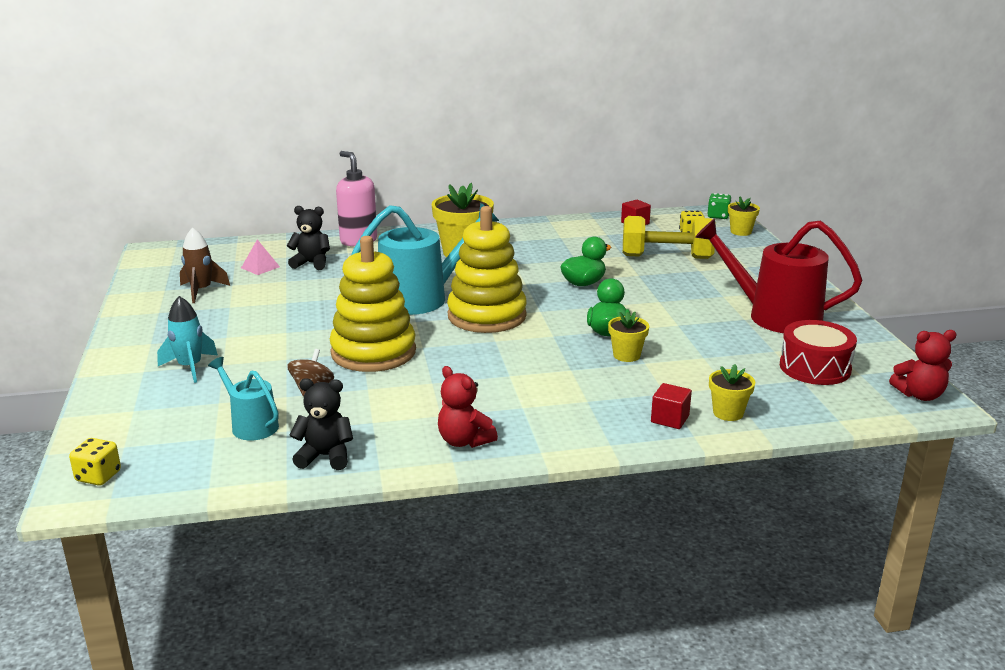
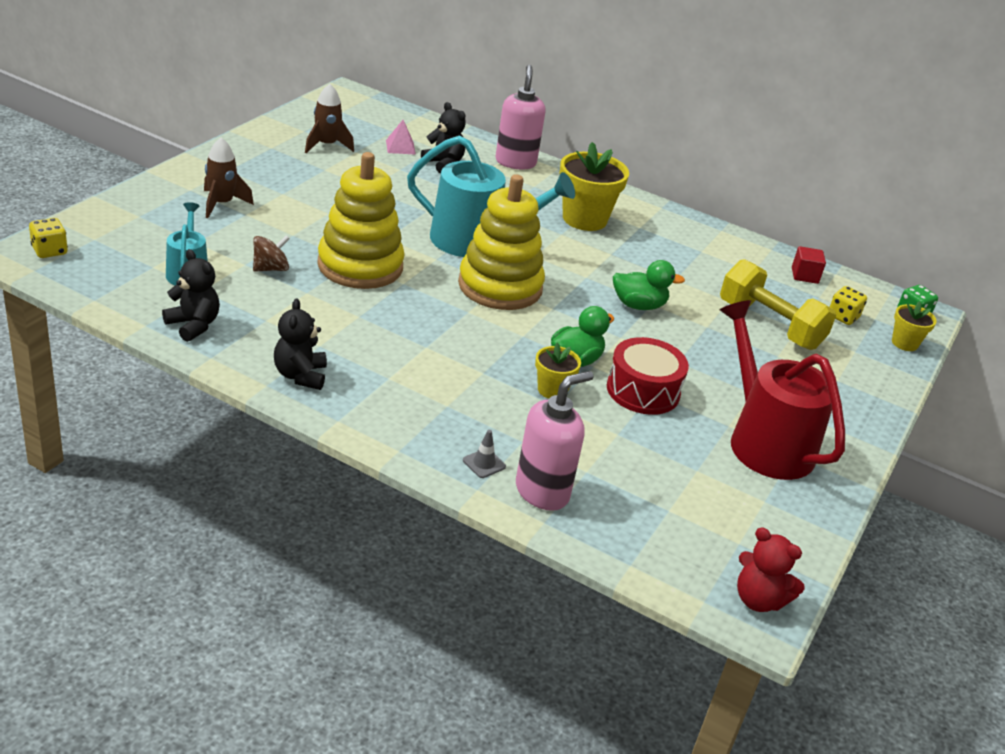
camera: 35 degrees right, 10 degrees up
turquoise rocket [157,296,218,383] -> brown rocket [204,137,254,218]
red teddy bear [438,366,498,448] -> black teddy bear [274,299,327,390]
red cube [651,383,692,429] -> grey traffic cone [463,430,506,478]
yellow flower pot [709,364,755,421] -> pink soap dispenser [516,371,593,511]
red drum [780,320,857,385] -> red drum moved to [607,337,689,415]

